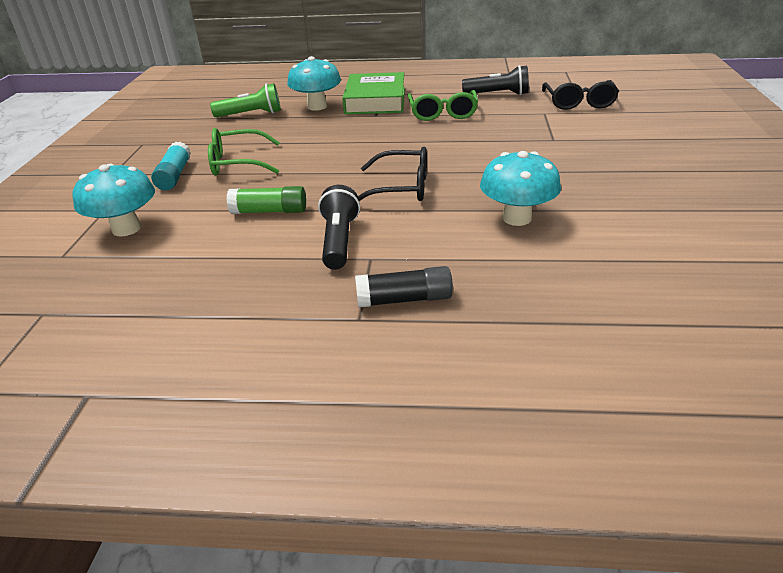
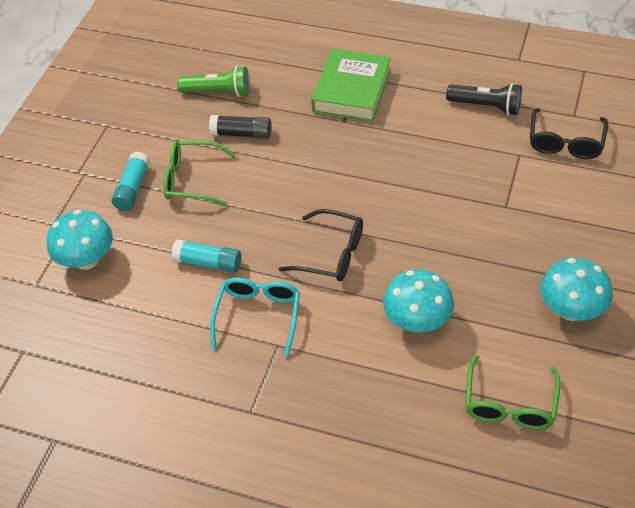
camera: 15 degrees right, 15 degrees up
green glue stick [226,186,306,214] -> turquoise glue stick [171,239,241,273]
turquoise mushroom [287,56,341,111] -> turquoise mushroom moved to [540,258,613,321]
black flashlight [318,185,360,270] -> turquoise glasses [210,278,300,357]
black glue stick [355,266,453,308] -> black glue stick moved to [209,115,272,139]
green glasses [408,90,478,121] -> green glasses moved to [466,355,561,430]

